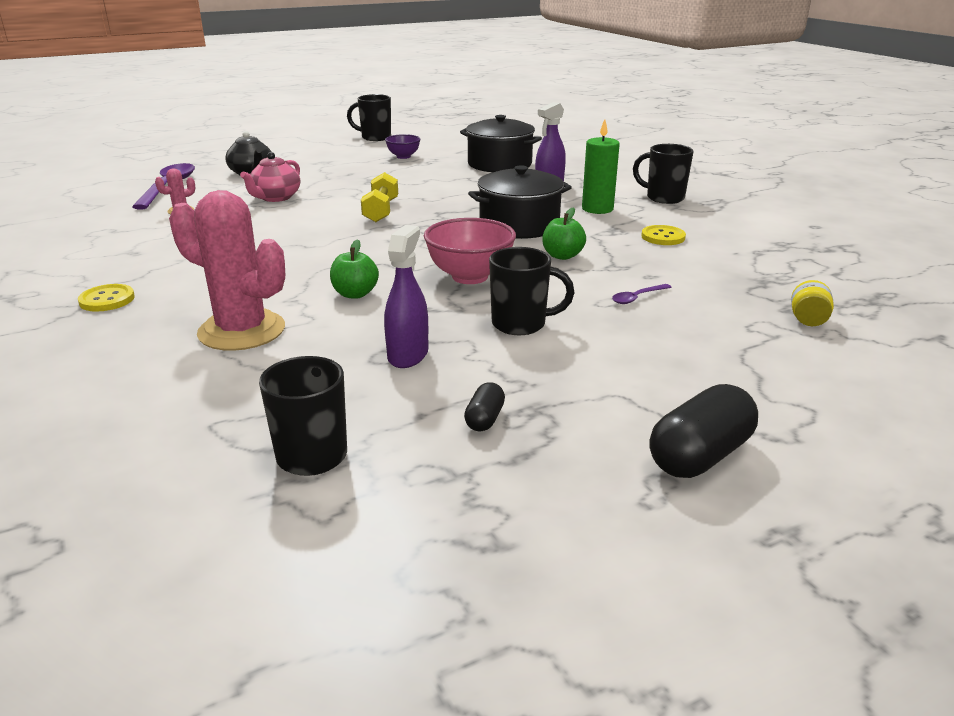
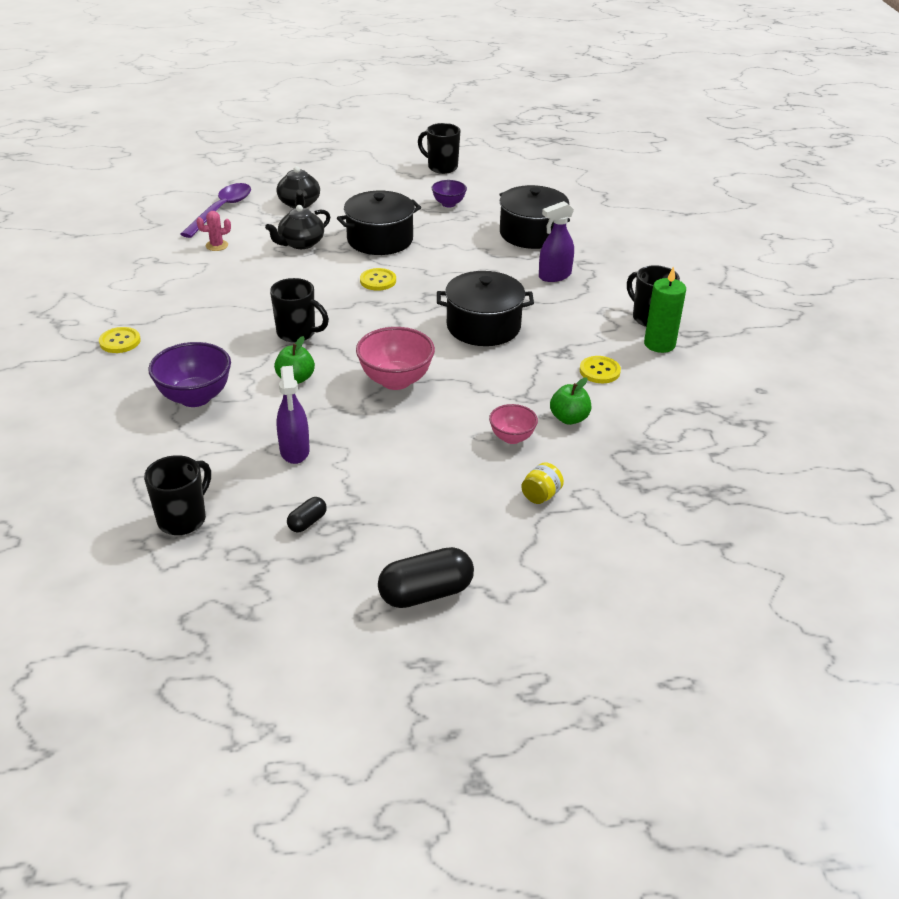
camera: 20 degrees right, 10 degrees up
pink cactus [169,190,285,351] -> purple bowl [148,342,231,407]
pink teapot [240,152,300,202] -> black teapot [265,205,330,249]
yellow dumbbell [361,172,398,222] -> yellow button [360,268,396,291]
purple spray bottle [384,225,428,368] -> purple spray bottle turned 135 degrees clockwise [277,366,310,464]
black mug [489,247,574,335] -> black mug moved to [270,278,329,343]
green apple [542,207,586,260] -> green apple moved to [550,377,591,425]
green candle [582,119,620,214] -> green candle moved to [644,266,686,353]
purple spoon [612,284,671,304] -> pink bowl [489,404,538,444]
yellow jar [791,280,834,326] -> yellow jar moved to [521,462,564,504]
none -> black pot [337,191,421,255]

